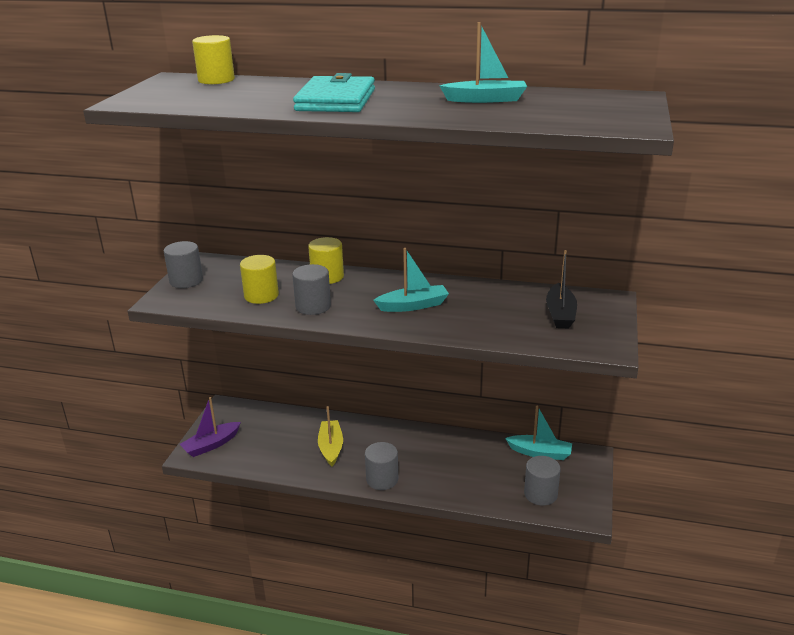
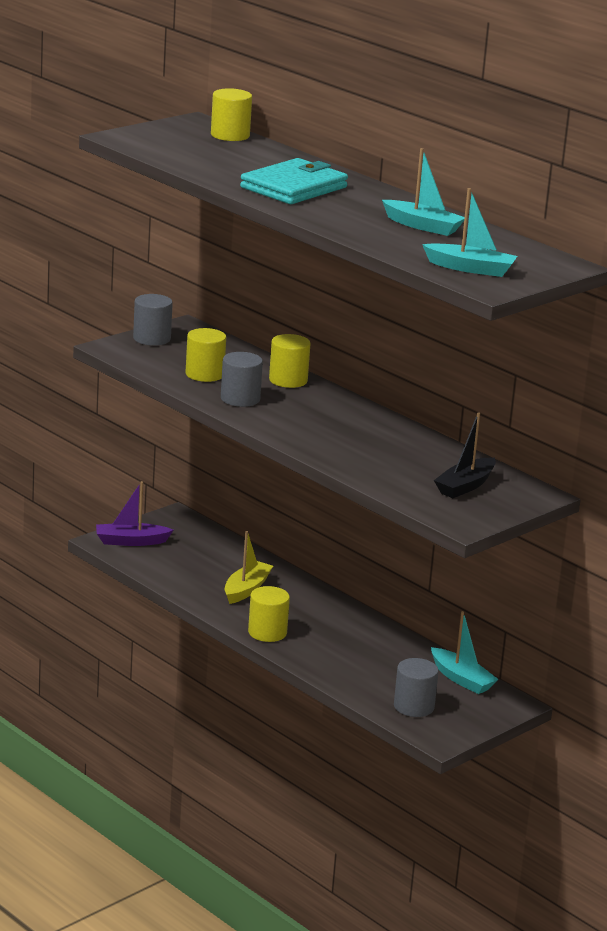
camera: 30 degrees right, 5 degrees down
grey cylinder [365,442,398,490] -> yellow cylinder [248,586,290,642]
turquoise boat [373,248,449,312] -> turquoise boat moved to [422,188,517,277]

